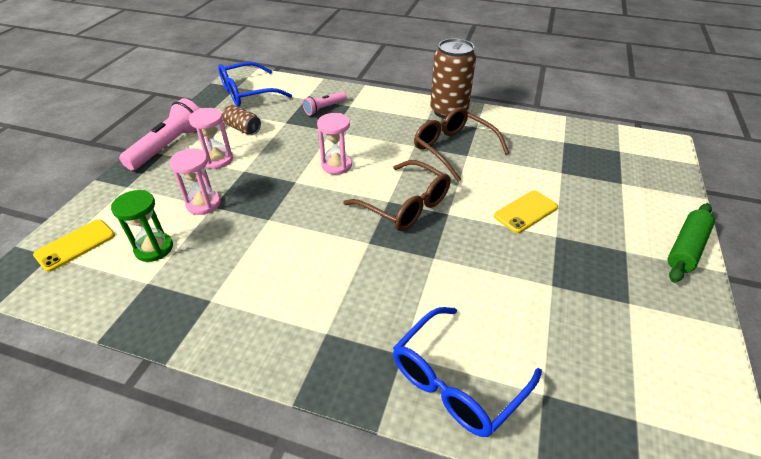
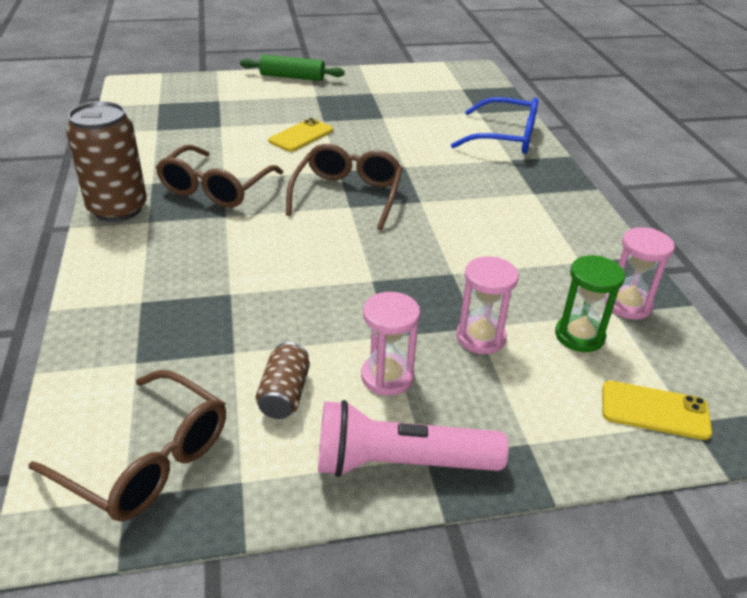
camera: 120 degrees left, 5 degrees down
blue glasses [218,62,292,106] -> brown glasses [28,370,226,522]
pink flashlight [303,92,347,115] -> none
pink hourglass [317,113,352,175] -> pink hourglass moved to [605,227,675,319]
yellow phone [494,190,558,233] -> yellow phone turned 75 degrees counterclockwise [269,118,333,152]

